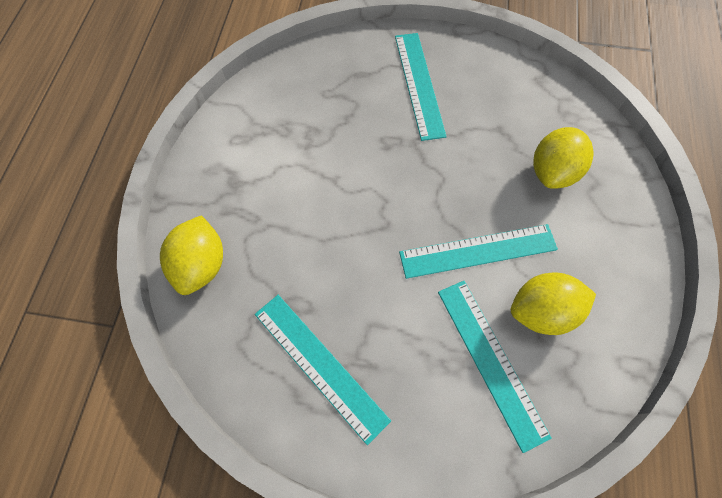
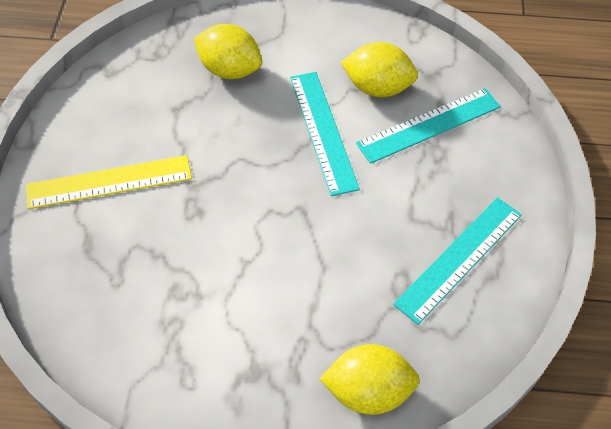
camera: 95 degrees left, 10 degrees down
turquoise ruler [395,33,447,141] -> yellow ruler [26,155,192,209]
yellow lemon [511,273,596,335] -> yellow lemon turned 60 degrees counterclockwise [341,42,418,97]

